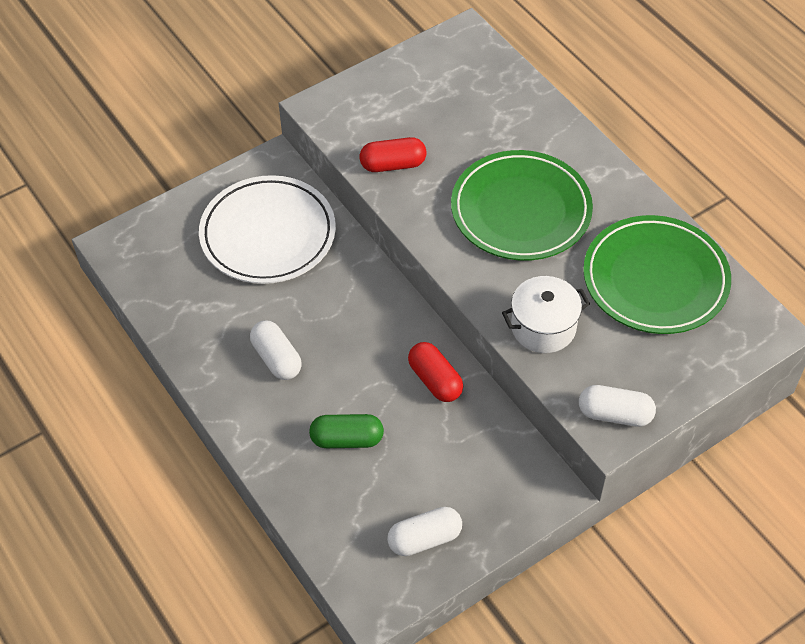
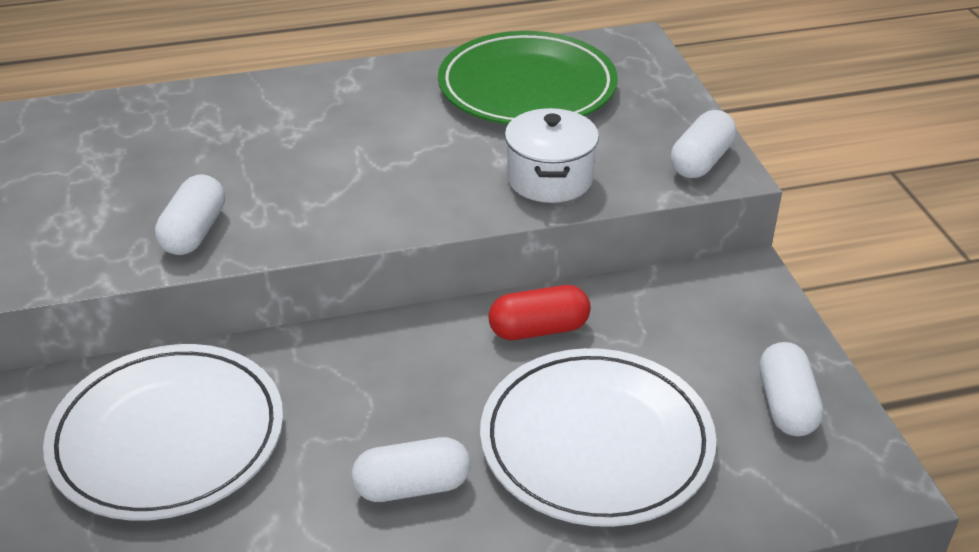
camera: 70 degrees left, 15 degrees down
green capsule [309,414,384,448] -> white plate [480,348,716,527]
red capsule [360,137,426,172] -> white capsule [155,174,225,255]
green plate [451,150,593,261] -> none

